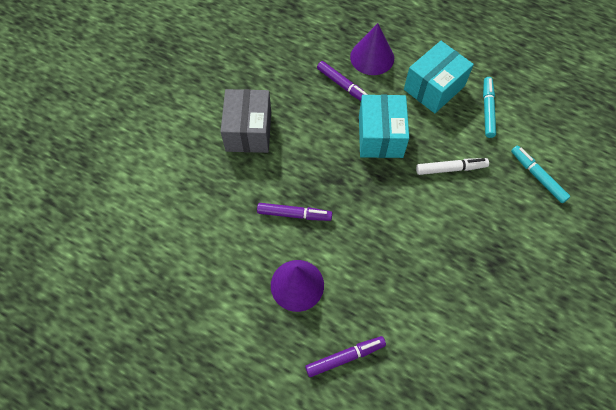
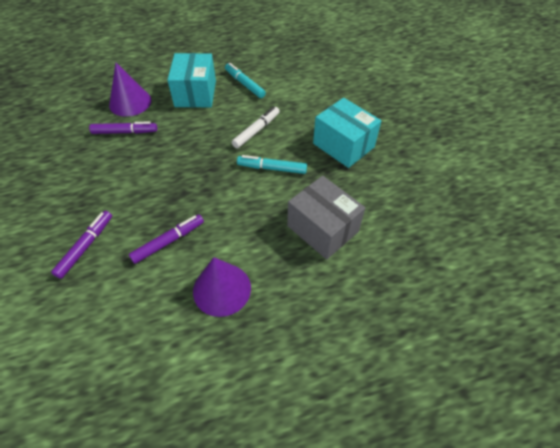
camera: 45 degrees left, 10 degrees down
grey box [221,89,271,153] -> grey box moved to [287,176,365,260]
purple marker [305,336,386,377] -> purple marker moved to [51,211,112,279]
turquoise box [359,95,409,158] -> turquoise box moved to [313,98,381,168]
turquoise marker [511,145,570,203] -> turquoise marker moved to [237,155,307,174]

